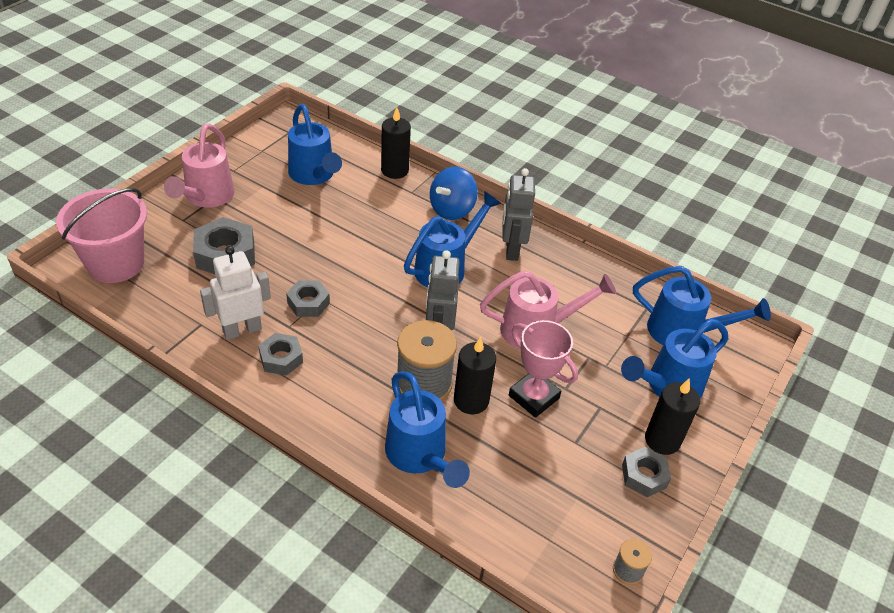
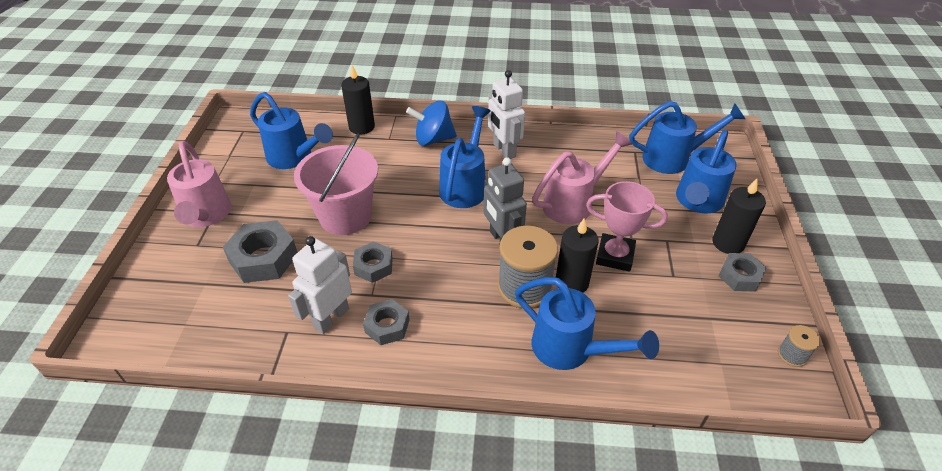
camera: 25 degrees left, 0 degrees up
pink bucket [56,188,147,283] -> pink bucket moved to [294,133,378,235]
blue spinning top [430,167,478,220] -> blue spinning top turned 75 degrees clockwise [406,100,457,146]
grey robot [502,168,535,261] -> white robot [488,70,525,159]

